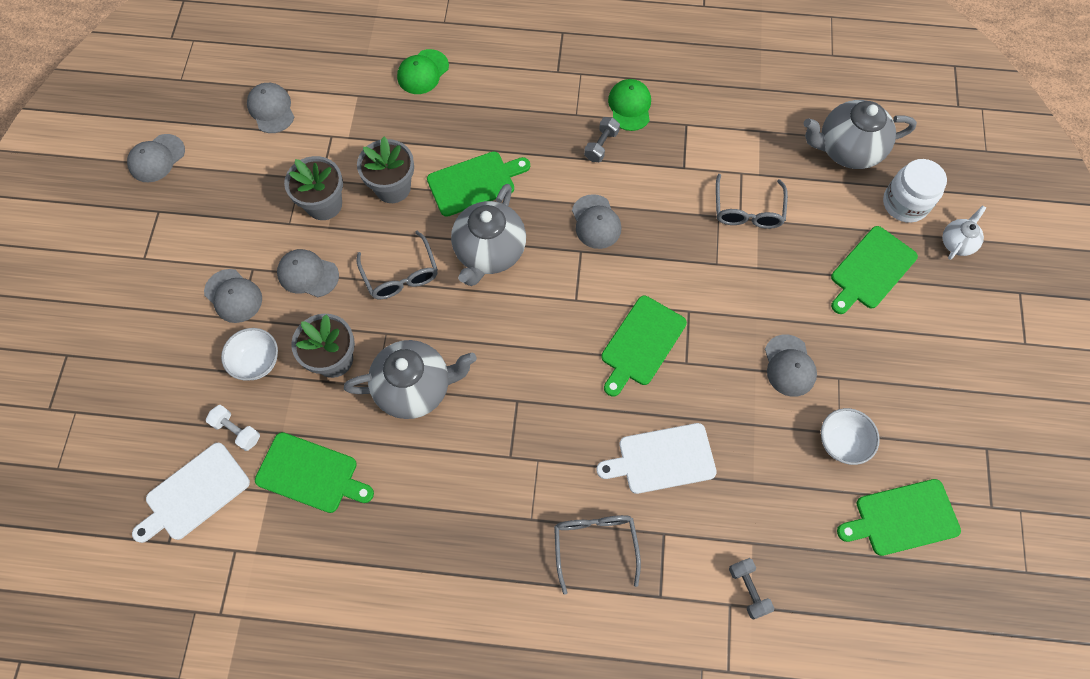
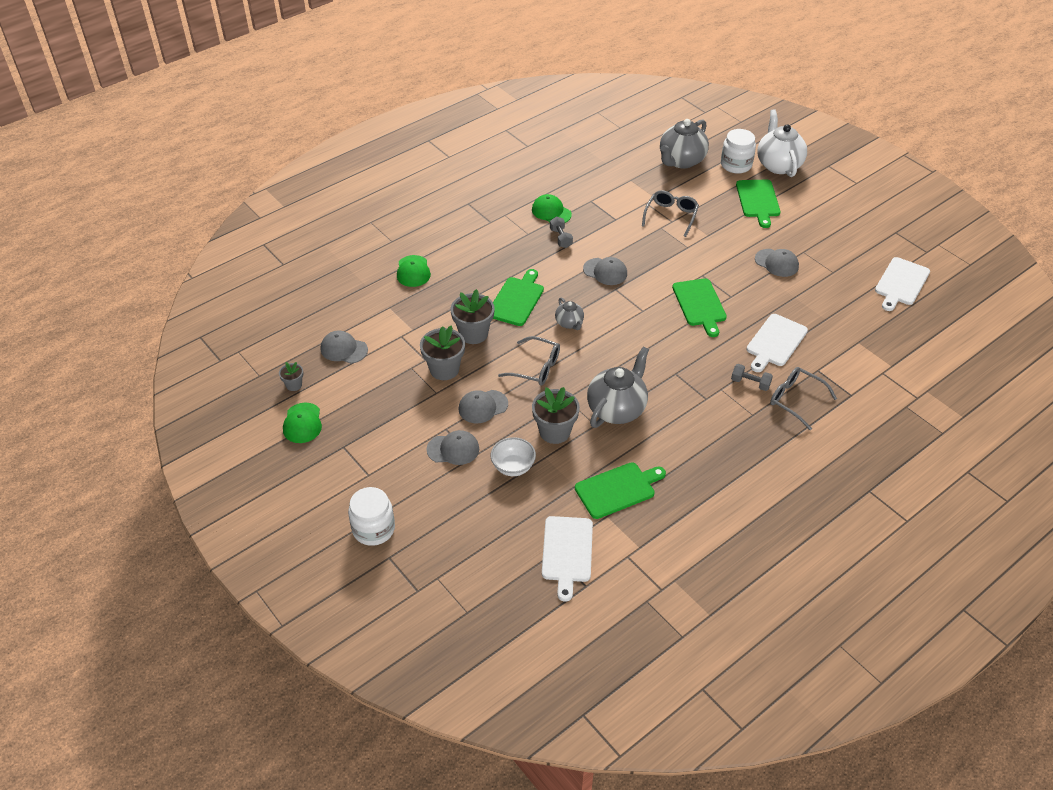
camera: 45 degrees left, 20 degrees down
grey cap [127,134,185,182] -> green cap [283,402,322,443]
white dumbbell [206,405,260,451] -> none
grey teapot [451,184,526,286] -> grey teapot [555,297,584,330], size x0.52
grey glasses [716,174,788,229] -> grey glasses turned 120 degrees counterclockwise [642,190,699,237]
grey dumbbell [729,558,774,619] -> grey dumbbell moved to [731,364,773,391]
white bowl [821,408,880,465] -> none
green cutting board [837,479,961,556] -> white cutting board [875,257,930,311]
white teapot [942,205,986,260] -> white teapot [757,109,807,177], size x1.93
none -> grey flower pot [279,362,303,391]
none -> white jar [348,487,395,546]

